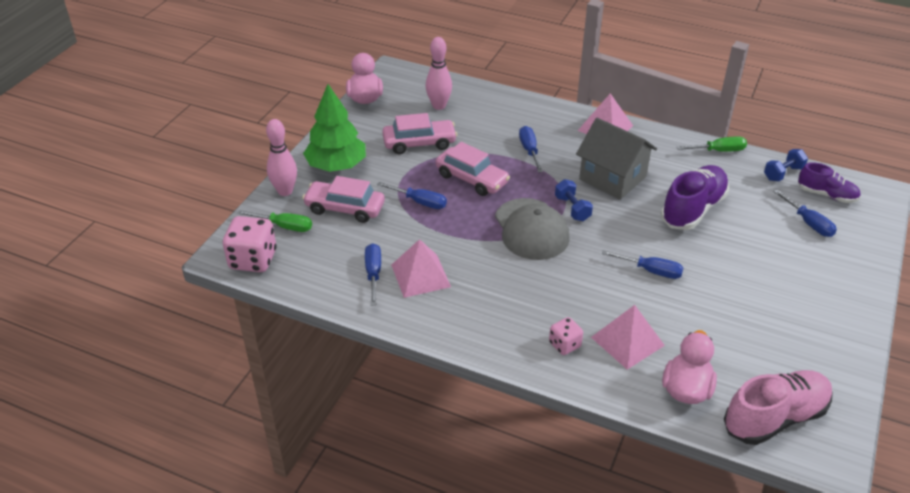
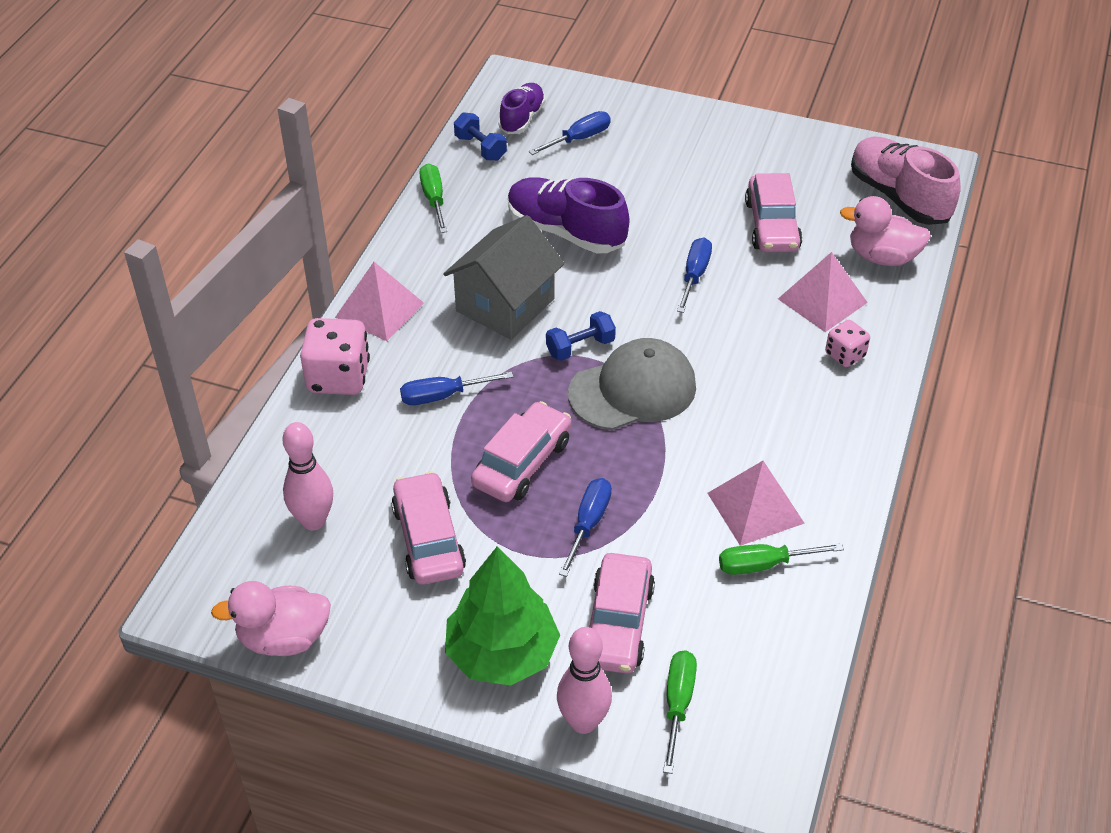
camera: 95 degrees left, 5 degrees up
pink dice [223,216,277,272] -> pink dice moved to [300,318,370,395]
blue screwdriver [365,243,381,305] -> green screwdriver [719,543,844,575]
none -> pink car [745,173,802,252]

